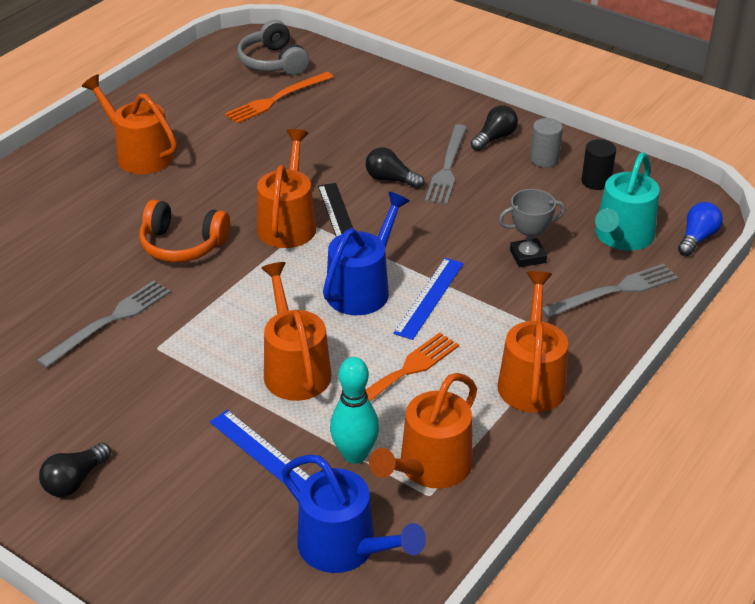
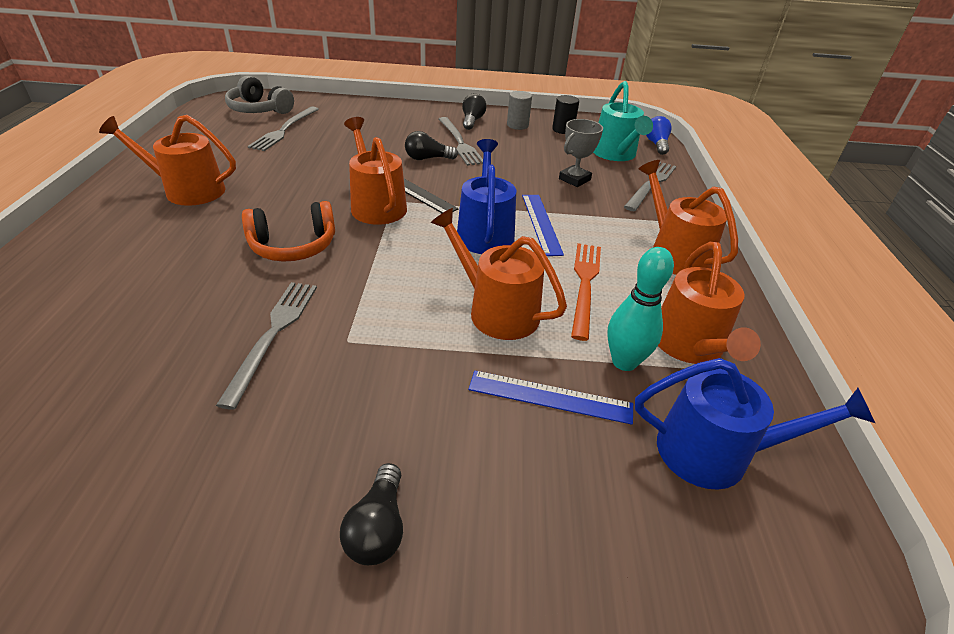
camera: 35 degrees left, 0 degrees up
orange fork [225,72,333,124] -> grey fork [248,106,319,151]

